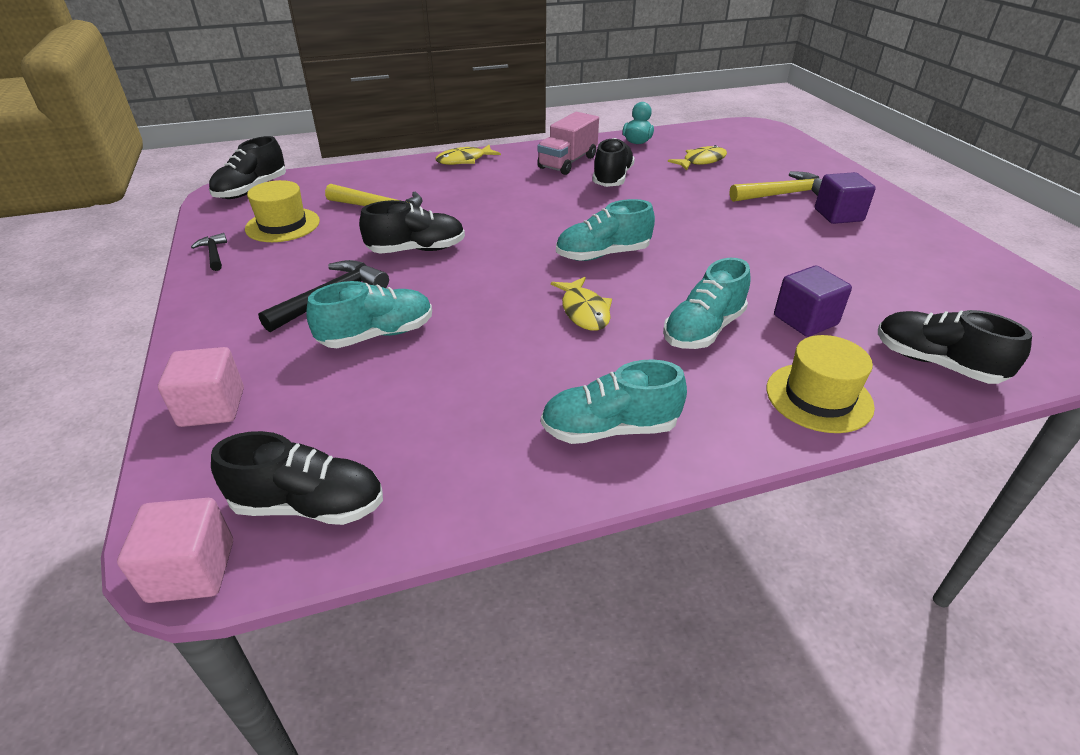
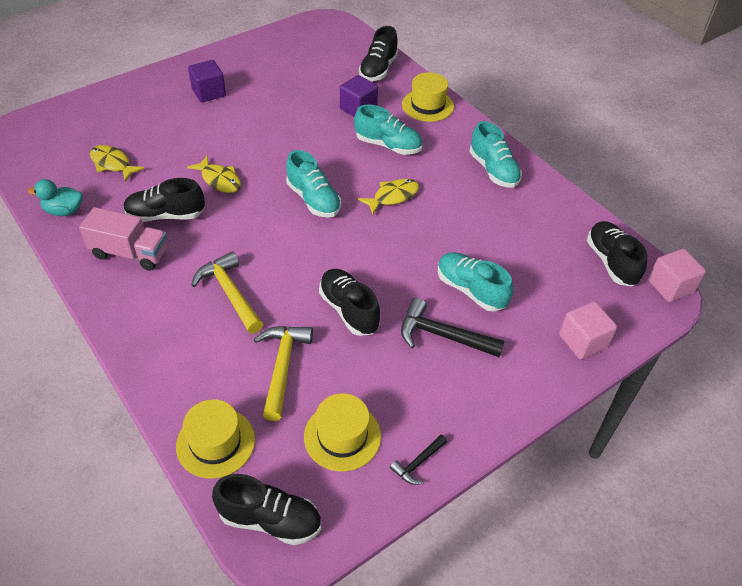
camera: 110 degrees left, 10 degrees up
yellow fish [435,145,501,165] -> yellow fish moved to [187,156,241,193]
yellow hammer [730,171,822,202] -> yellow hammer moved to [191,251,263,334]
none -> yellow hat [176,399,255,479]

